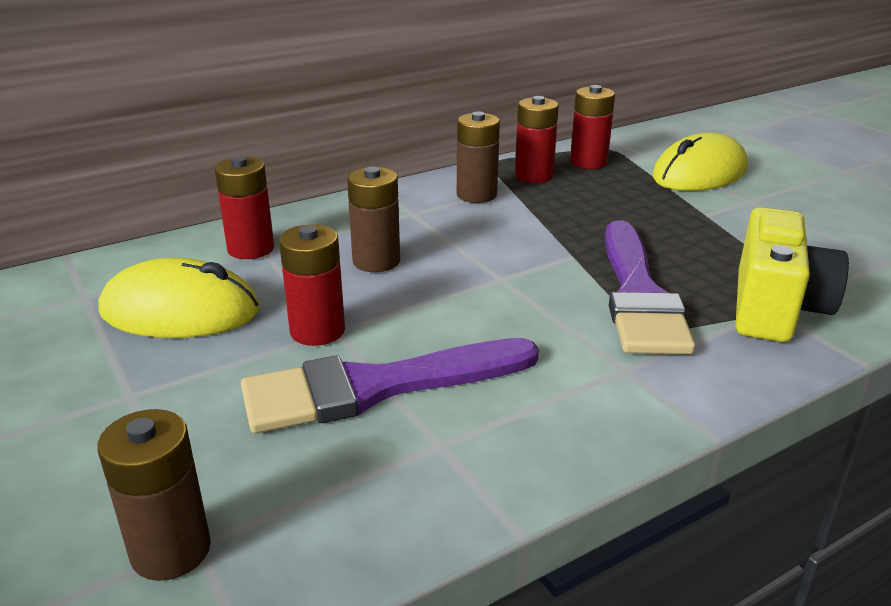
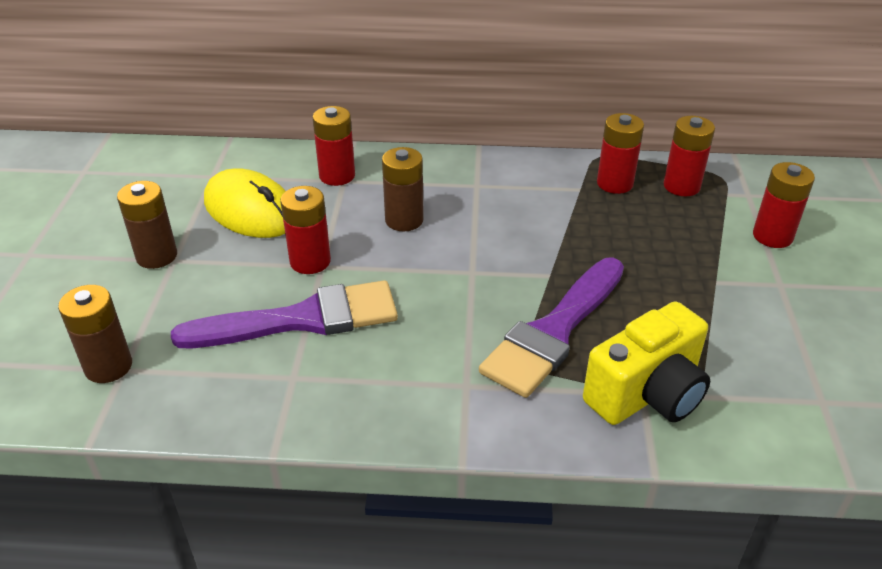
camera: 35 degrees right, 10 degrees up
purple brush [241,338,539,433] -> purple brush turned 150 degrees clockwise [171,280,398,348]
brown battery [457,112,500,203] -> brown battery moved to [117,181,177,269]
yellow mouse [652,133,748,191] -> red battery [753,162,815,248]

